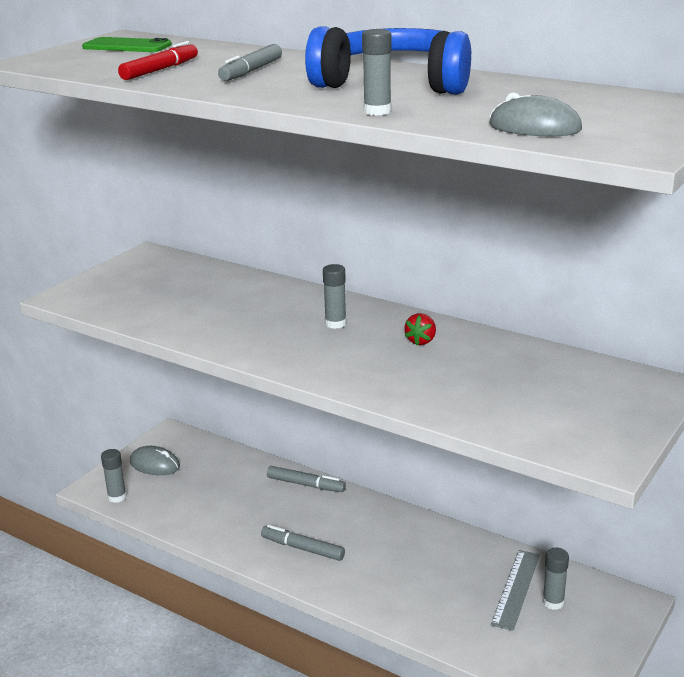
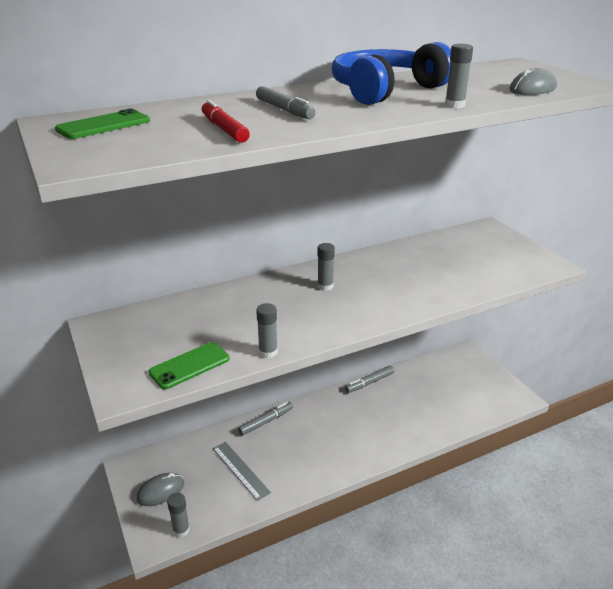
camera: 60 degrees left, 5 degrees up
grey marker [261,525,345,561] -> grey marker moved to [345,366,394,393]
red strawberry [404,313,436,345] -> none
grey ruler [491,550,540,631] -> grey ruler moved to [213,442,271,501]
grey glue stick [542,548,569,610] -> grey glue stick moved to [256,303,278,358]
none -> green phone [148,342,230,389]

